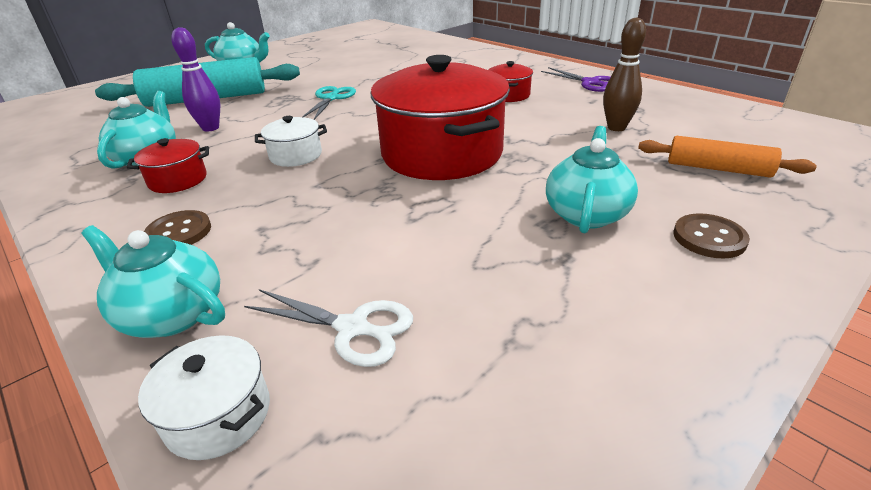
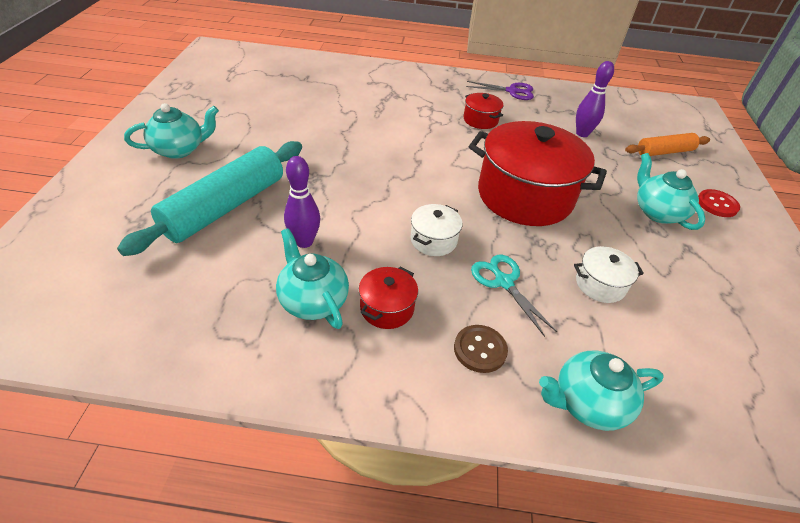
camera: 45 degrees left, 10 degrees up
white pot [138,335,270,460] -> white pot moved to [574,246,644,303]
white scissors [244,289,413,367] -> none
turquoise scissors [302,86,356,120] -> turquoise scissors moved to [471,255,557,337]
brown bowling pin [603,17,646,131] -> purple bowling pin [576,61,614,137]
brown button [674,213,750,258] -> red button [698,189,740,217]

